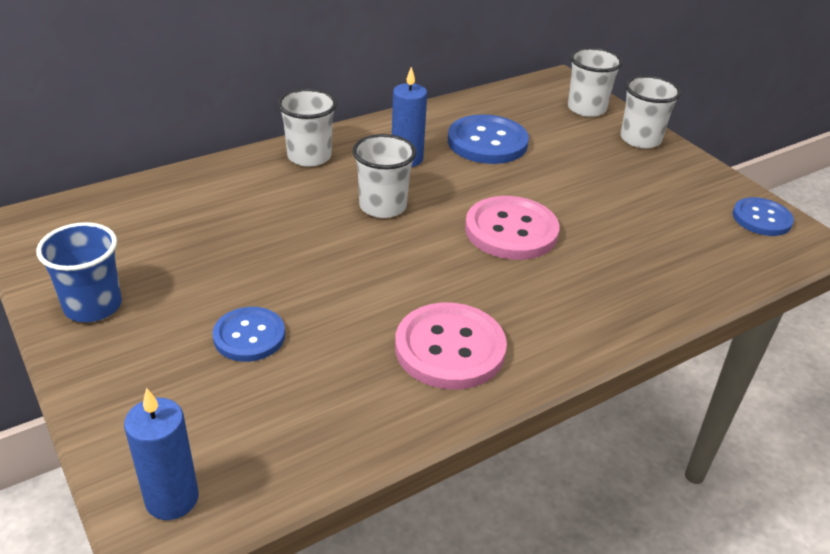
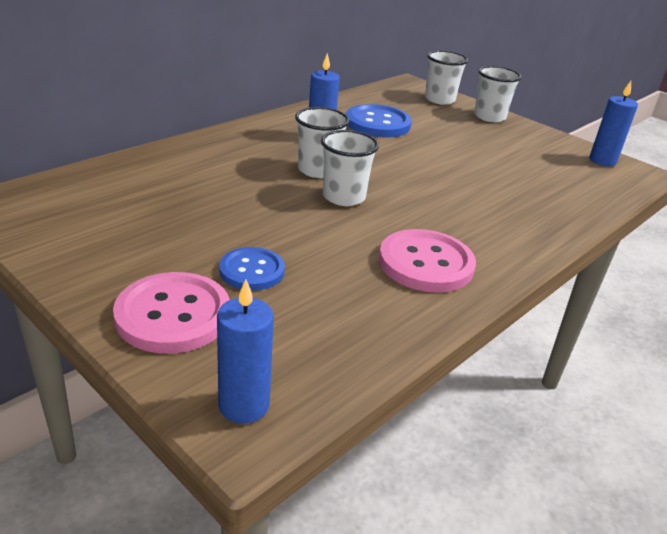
camera: 15 degrees left, 5 degrees down
blue cup [36,222,122,322] -> none
white cup [278,89,337,167] -> white cup moved to [321,130,379,206]
pink button [465,196,559,260] -> pink button moved to [113,272,230,353]
blue button [733,197,794,236] -> blue candle [589,81,638,166]

